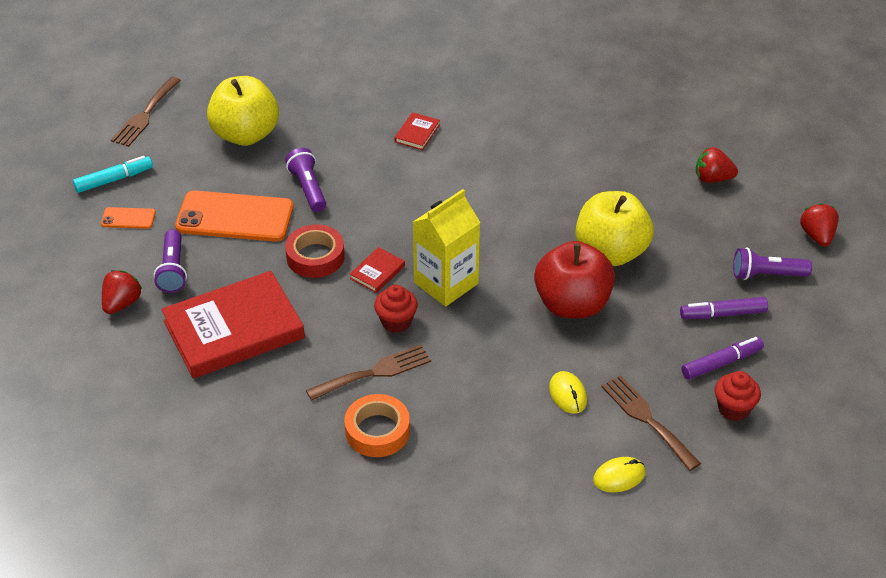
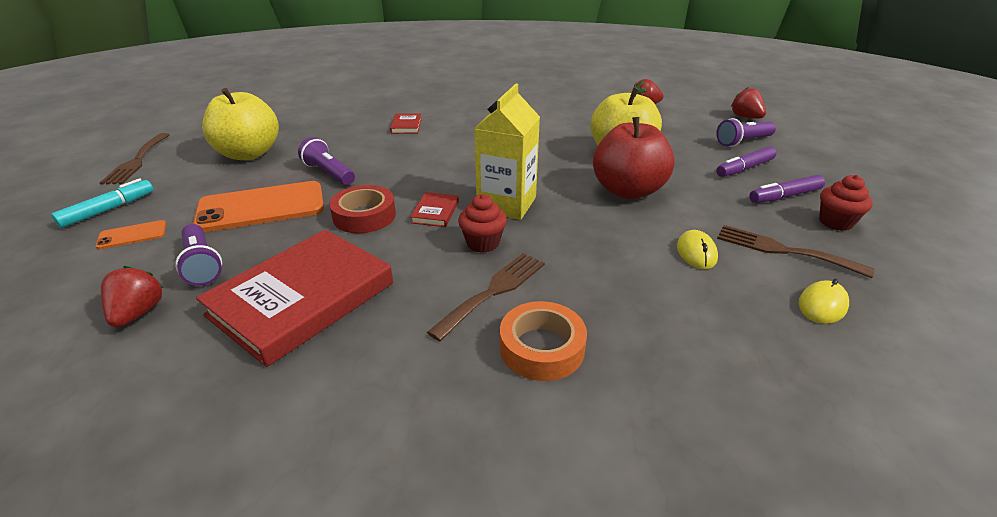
camera: 25 degrees left, 10 degrees down
yellow mouse [549,371,587,414] -> yellow mouse turned 45 degrees clockwise [677,230,718,269]
purple marker [681,337,764,380] -> purple marker turned 150 degrees counterclockwise [749,175,825,203]

